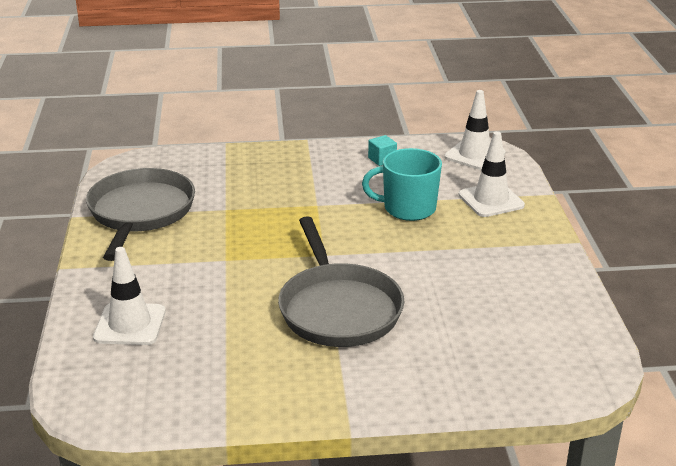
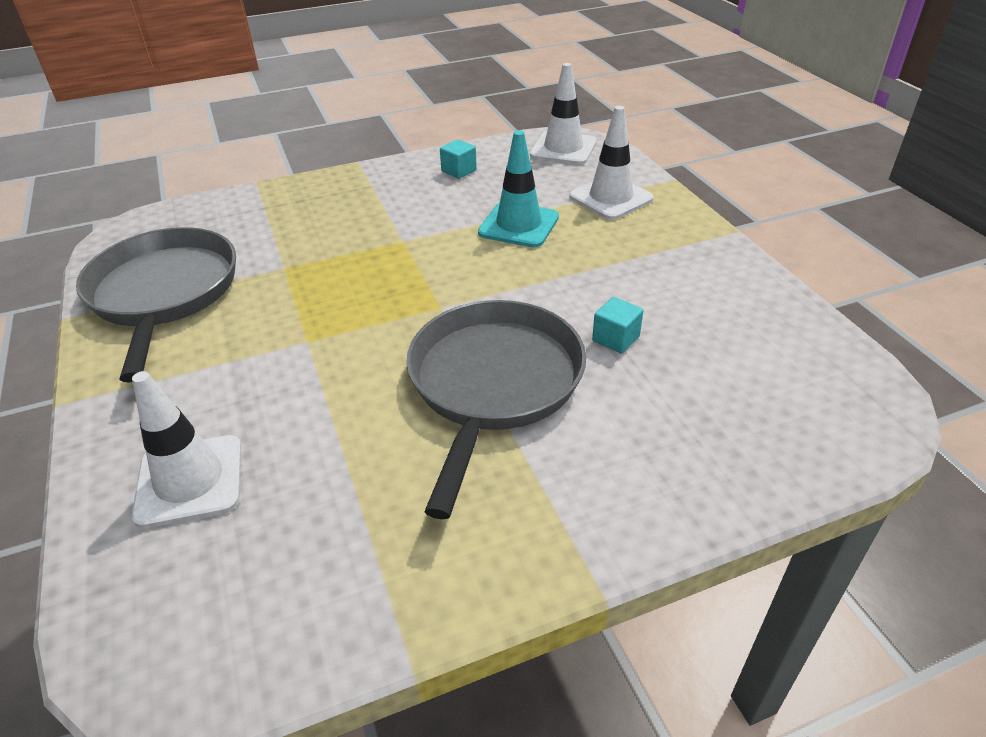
camera: 15 degrees left, 10 degrees up
grey pan [278,216,405,347] -> grey pan turned 135 degrees counterclockwise [406,300,586,519]
turquoise mug [362,148,442,221] -> turquoise traffic cone [478,130,559,248]
none -> turquoise cube [592,297,644,354]

